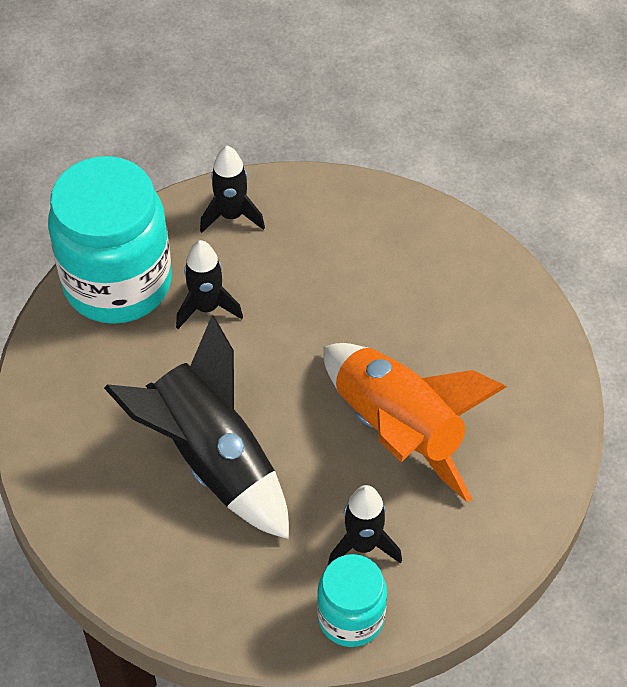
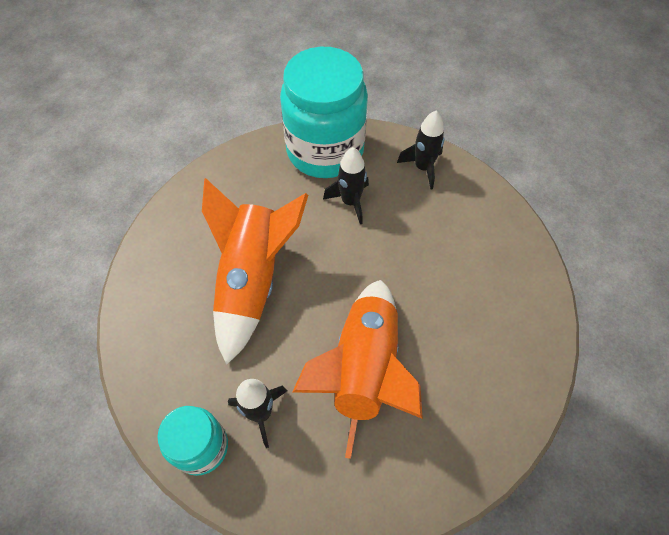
camera: 50 degrees right, 5 degrees up
black rocket [104,315,289,539] -> orange rocket [202,178,308,365]

